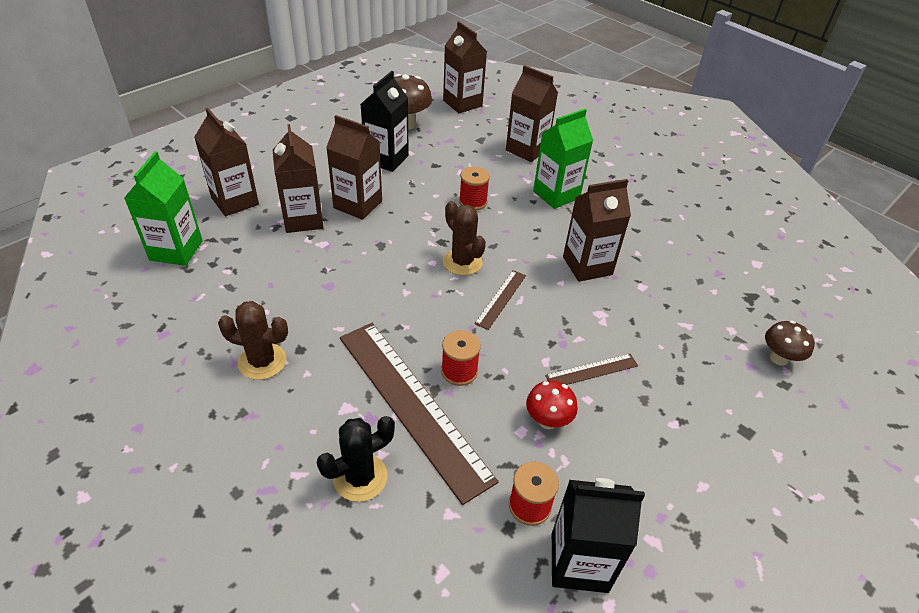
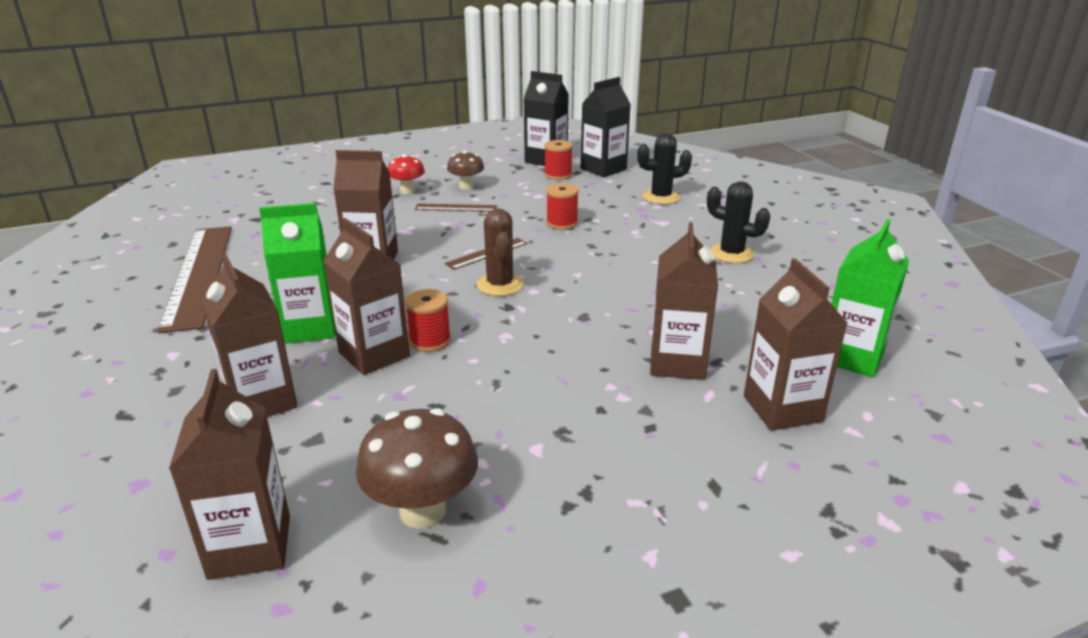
camera: 155 degrees left, 15 degrees down
brown cactus [218,301,288,380] -> black cactus [707,181,770,263]
brown carton [326,115,382,220] -> brown carton moved to [323,218,410,375]
brown ruler [340,323,499,505] -> brown ruler moved to [157,226,232,333]
black carton [361,71,409,172] -> black carton moved to [581,77,631,177]
red mushroom [526,381,578,429] -> red mushroom moved to [387,154,425,194]
brown mushroom [765,321,815,366] -> brown mushroom moved to [447,150,484,190]

